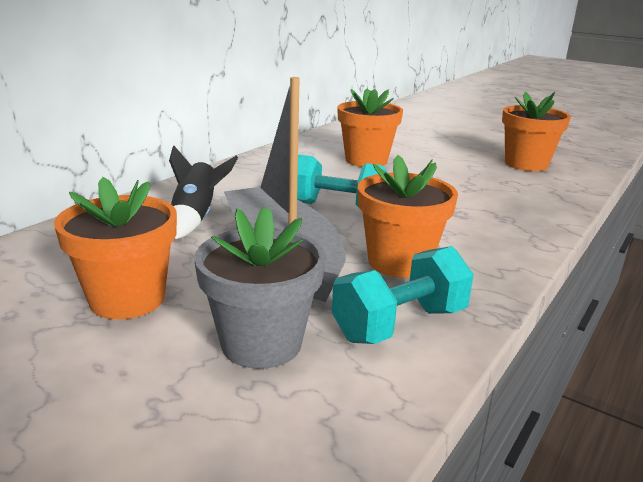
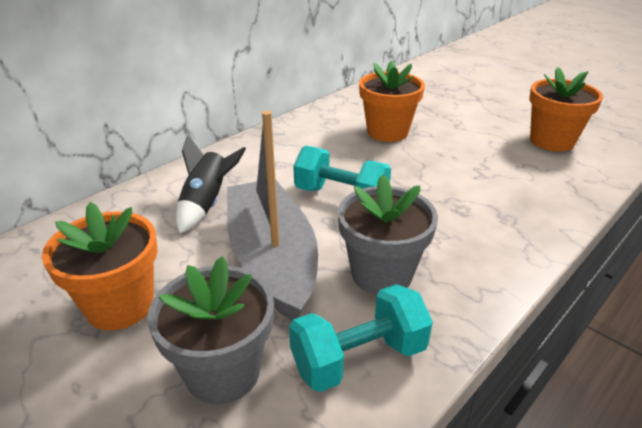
camera: 10 degrees right, 10 degrees up
orange flower pot [358,155,458,278] -> grey flower pot [338,174,438,295]

